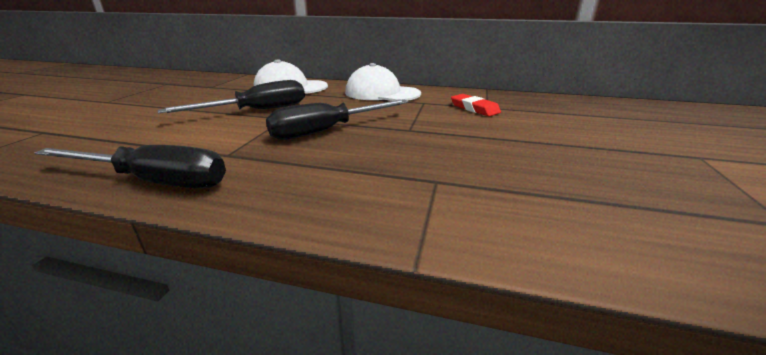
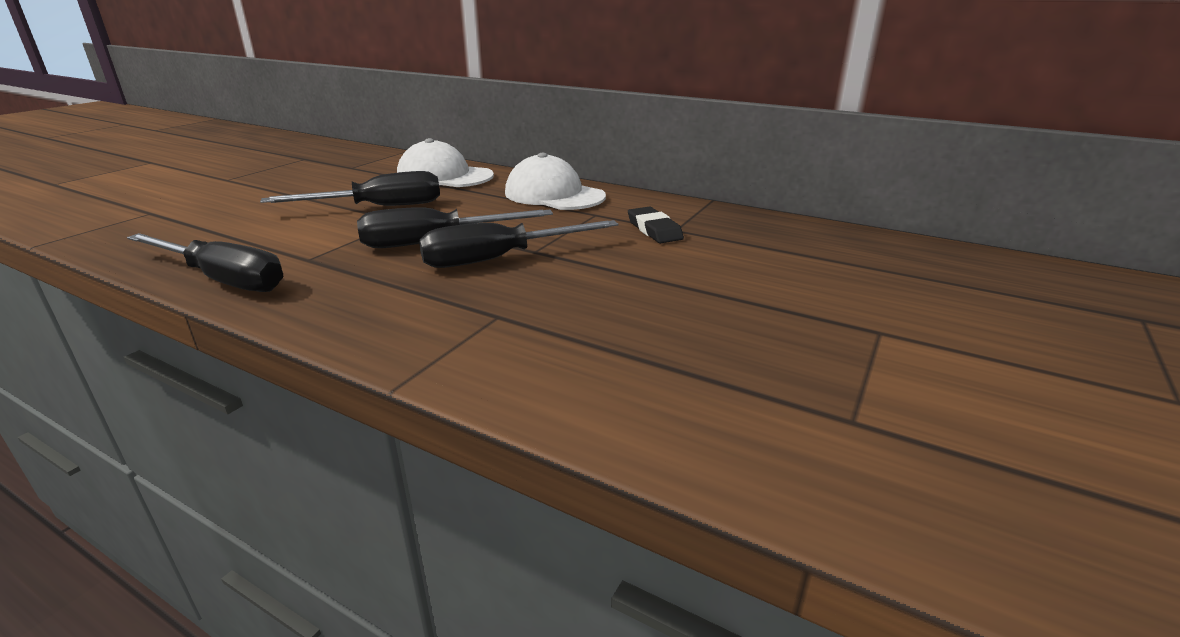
camera: 15 degrees right, 0 degrees up
red eraser [451,94,501,117] -> black eraser [628,206,684,243]
none -> black screwdriver [419,220,618,268]

